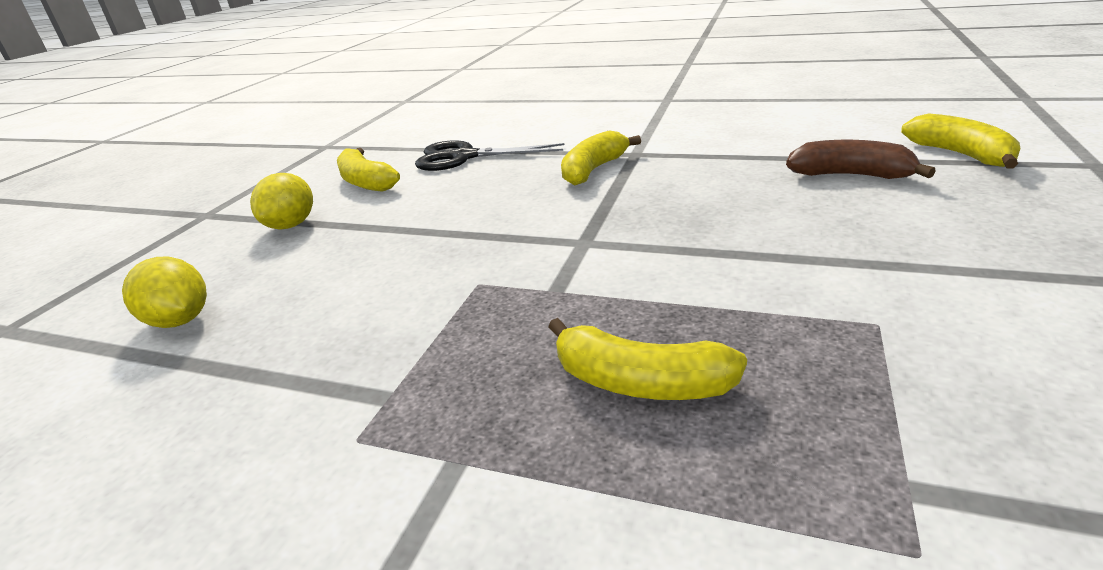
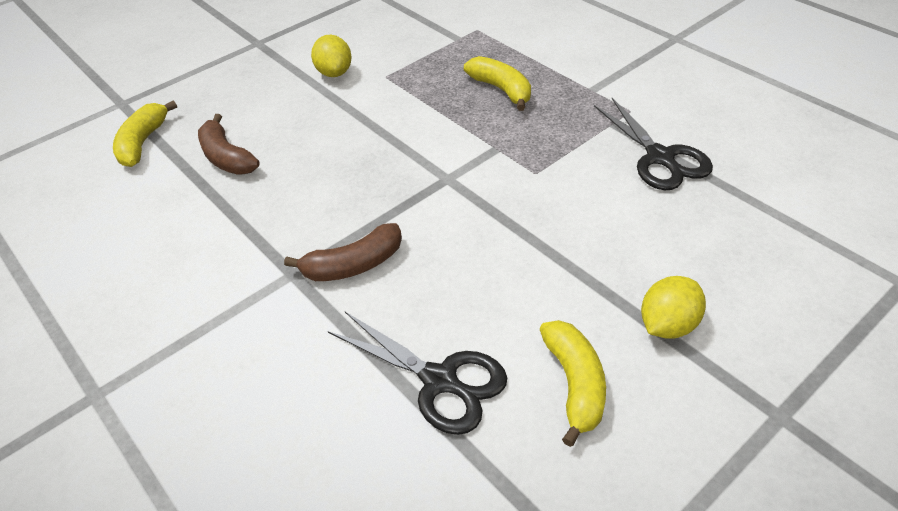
camera: 150 degrees left, 15 degrees up
yellow lemon [122,257,207,328] -> yellow lemon moved to [311,35,352,77]
yellow banana [561,130,641,185] -> brown banana [284,223,402,281]
none -> black scissors [594,98,713,190]

